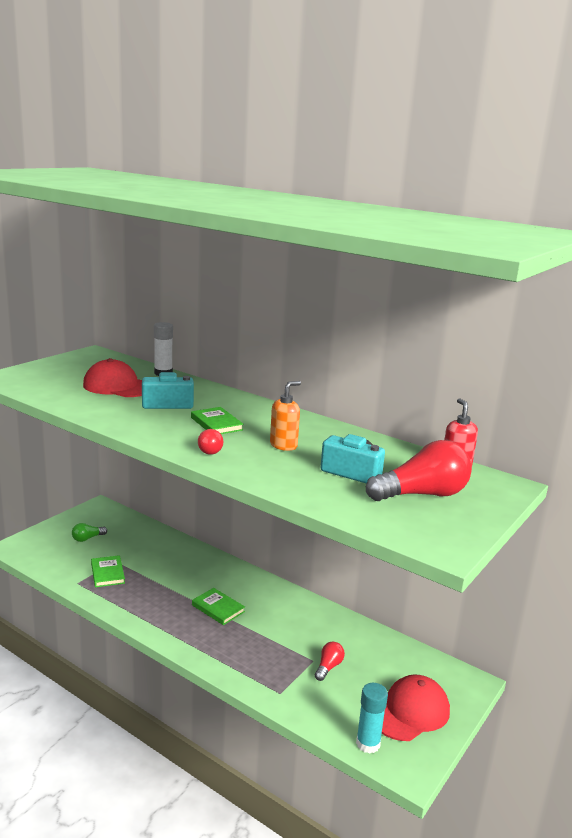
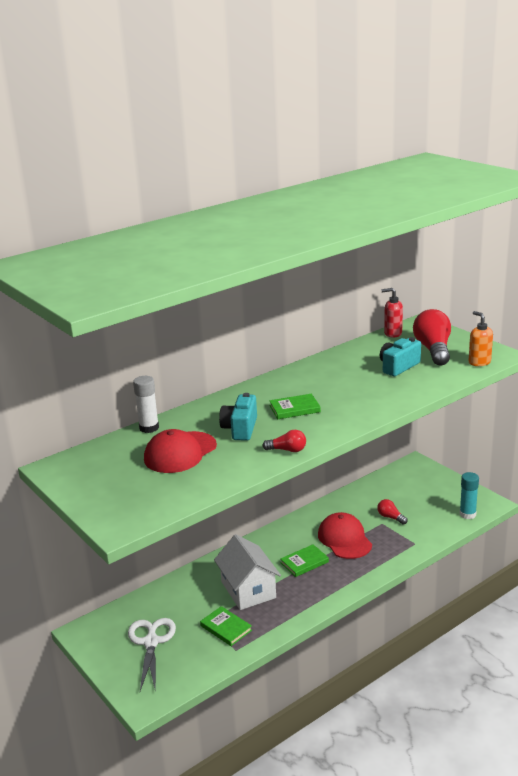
camera: 70 degrees left, 5 degrees up
green light bulb [72,523,107,542] -> white scissors [128,618,176,692]
green book [91,555,125,587] -> green book turned 45 degrees clockwise [200,606,252,646]
red light bulb [198,429,223,455] -> red light bulb moved to [262,430,306,452]
orange soap dispenser [270,381,301,451] -> orange soap dispenser moved to [469,311,493,366]
red cap [382,674,450,741] -> red cap moved to [318,512,372,559]
none -> white house [214,534,281,610]

